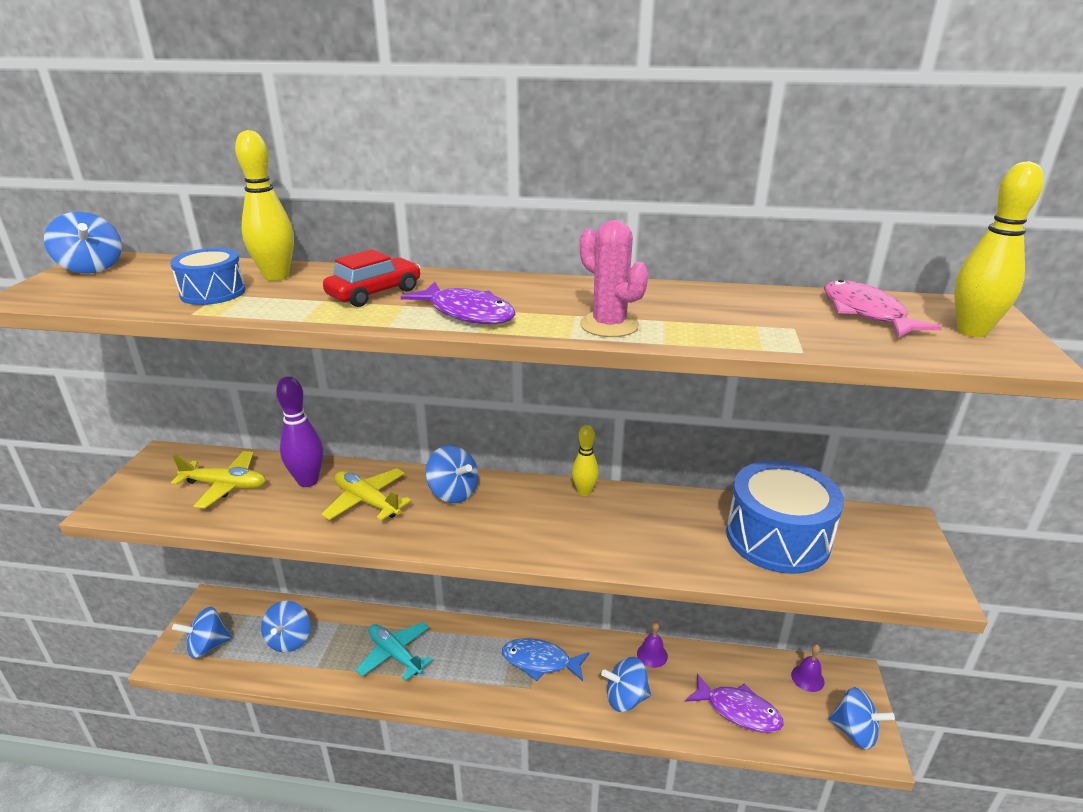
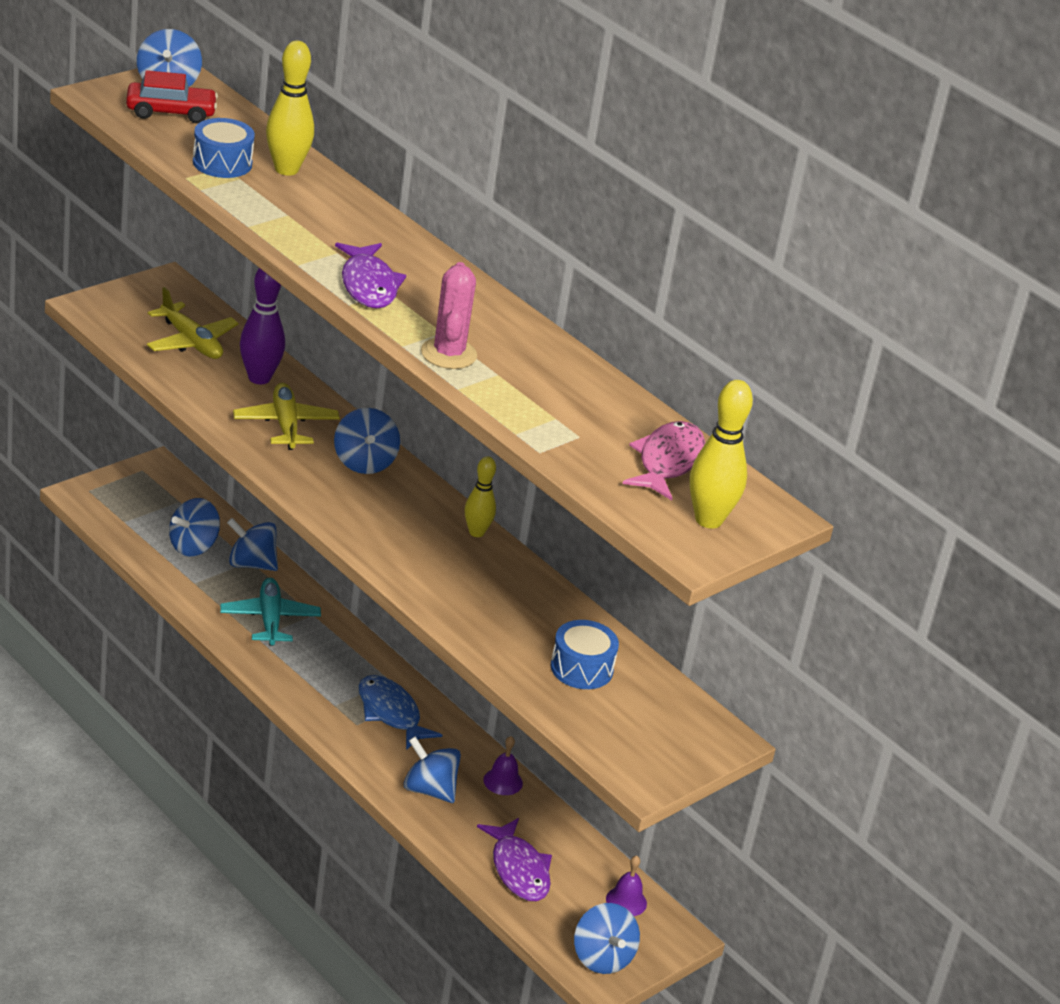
camera: 35 degrees right, 5 degrees up
blue spinning top [172,607,232,659] -> blue spinning top moved to [227,518,278,571]
red car [323,249,421,307] -> red car moved to [126,70,218,124]
blue drum [726,460,844,574] -> blue drum [551,620,619,689], size x0.55

